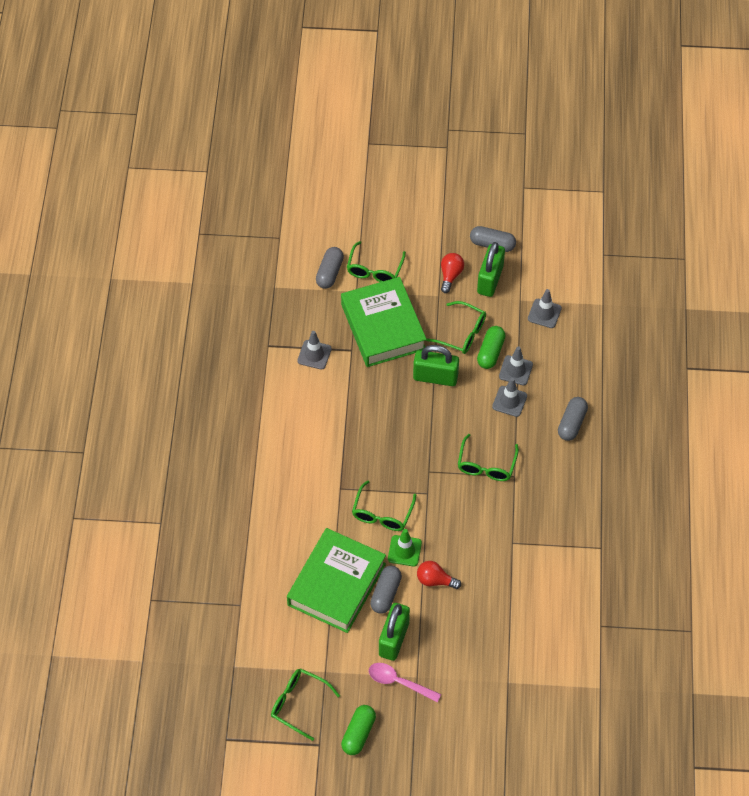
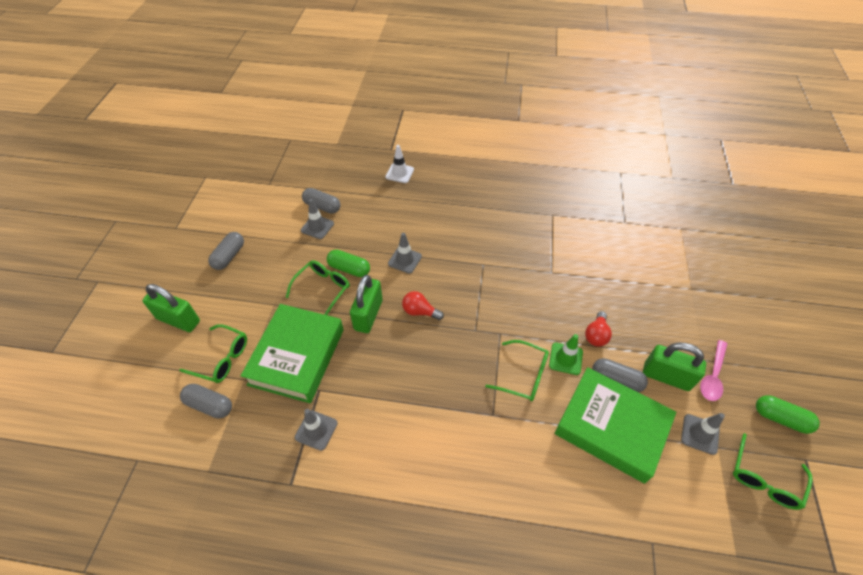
camera: 85 degrees left, 5 degrees down
green book [341,277,427,367] -> green book turned 60 degrees counterclockwise [241,304,344,403]
red light bulb [441,253,464,293] -> red light bulb moved to [402,291,444,320]
green glasses [458,434,519,481] -> none
green padlock [477,242,505,297] -> green padlock moved to [142,284,200,332]
grey traffic cone [499,346,533,385] -> grey traffic cone moved to [681,413,725,455]
grey capsule [558,397,588,441] -> grey capsule moved to [302,188,341,214]
none -> white traffic cone [385,145,414,183]

